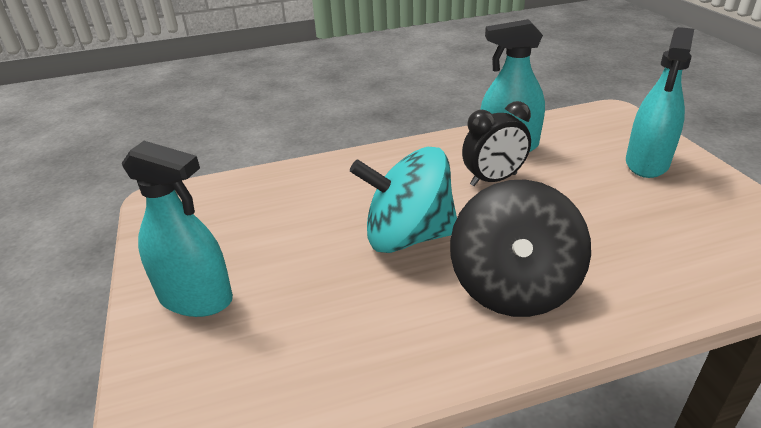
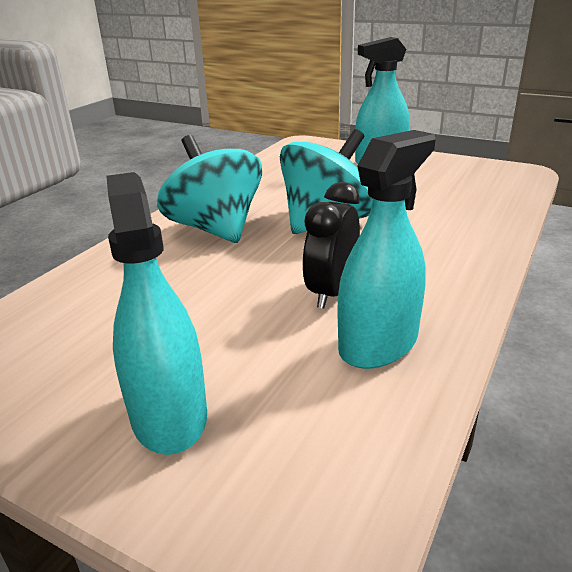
camera: 135 degrees right, 5 degrees down
black spinning top [450,180,591,317] -> turquoise spinning top [157,135,262,243]

